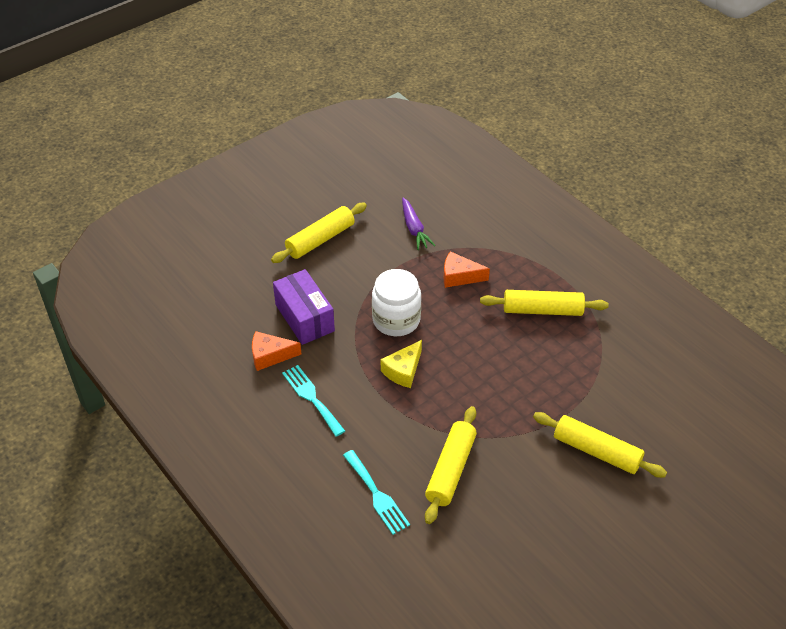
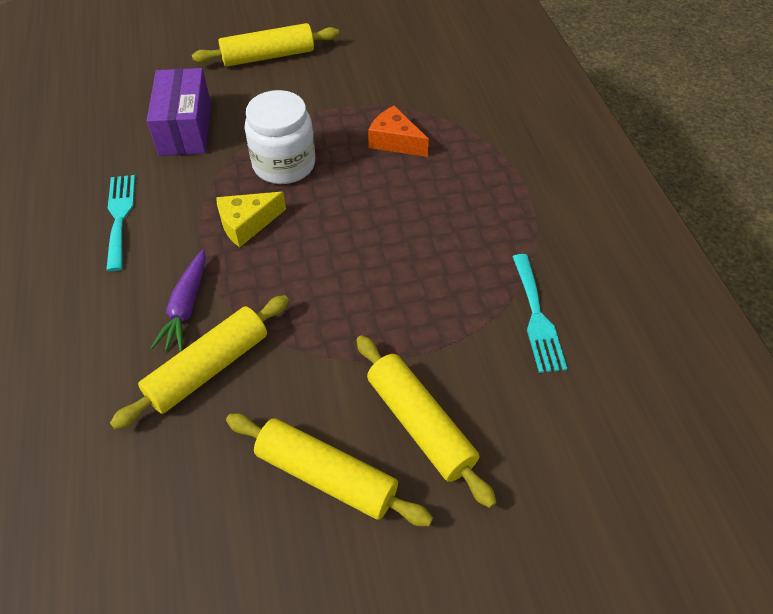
camera: 25 degrees right, 5 degrees up
orange cheese [252,331,301,371] -> none
turquoise fork [343,450,410,535] -> turquoise fork moved to [512,254,567,373]
purple carrot [402,198,435,250] -> purple carrot moved to [151,250,206,352]
yellow rolling pin [480,290,609,316] -> yellow rolling pin moved to [226,413,433,526]

